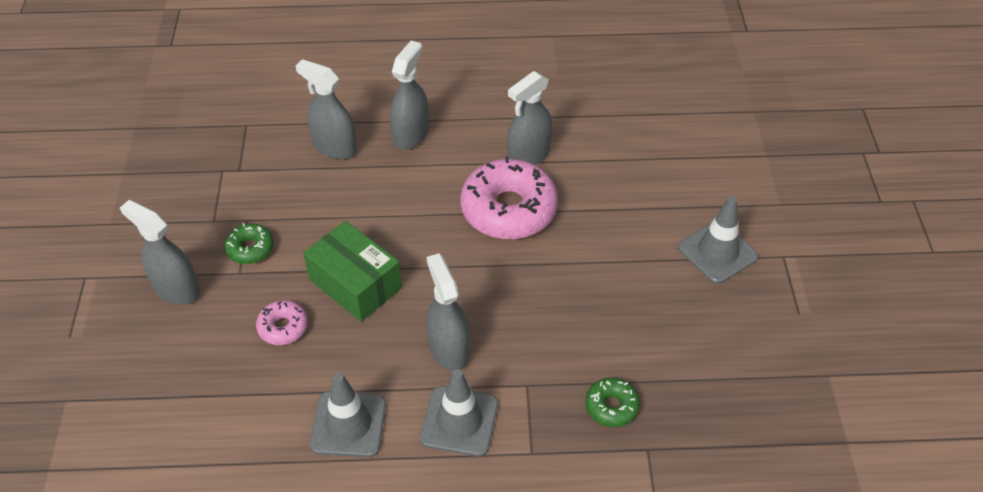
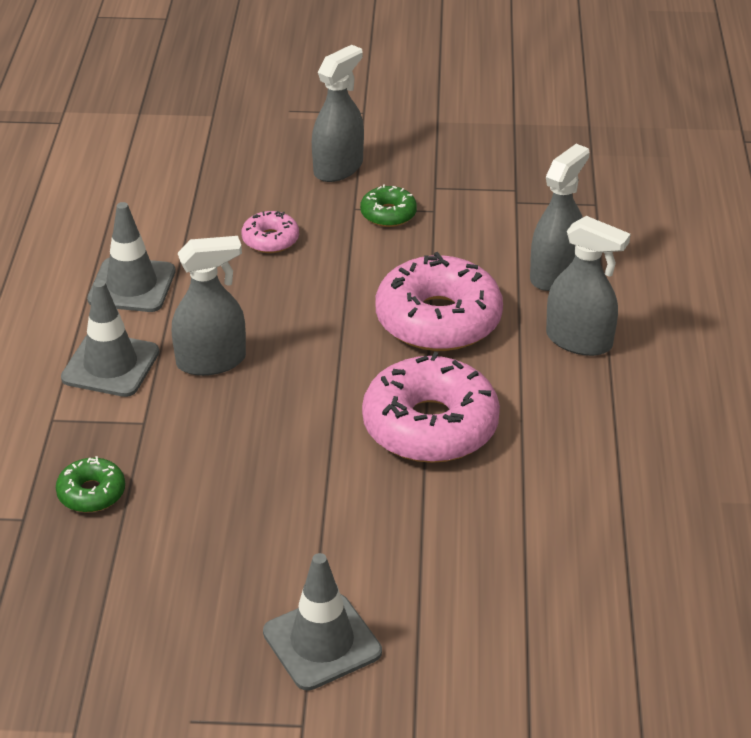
camera: 95 degrees right, 10 degrees down
green box [303,221,402,322] -> none
grey spray bottle [507,71,553,165] -> none
none -> pink donut [376,252,503,351]

